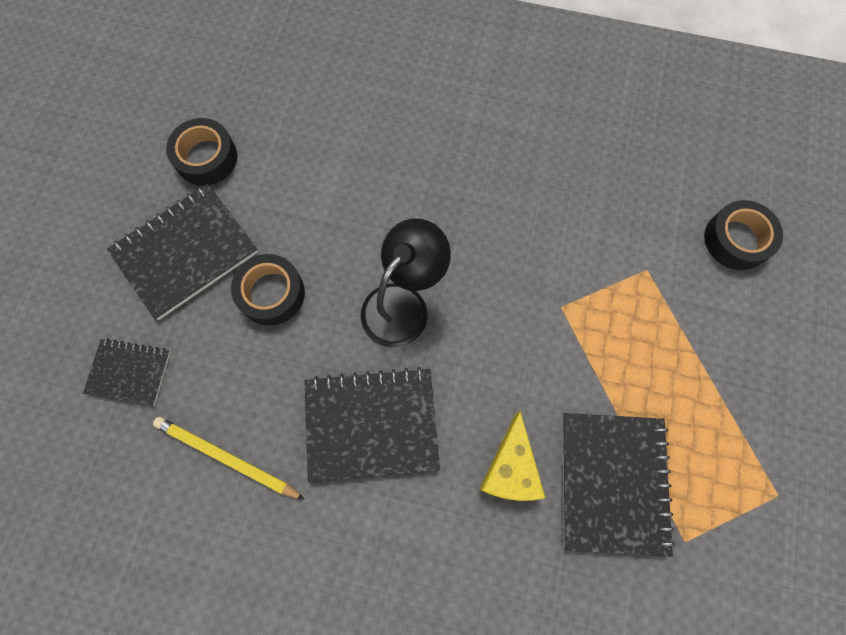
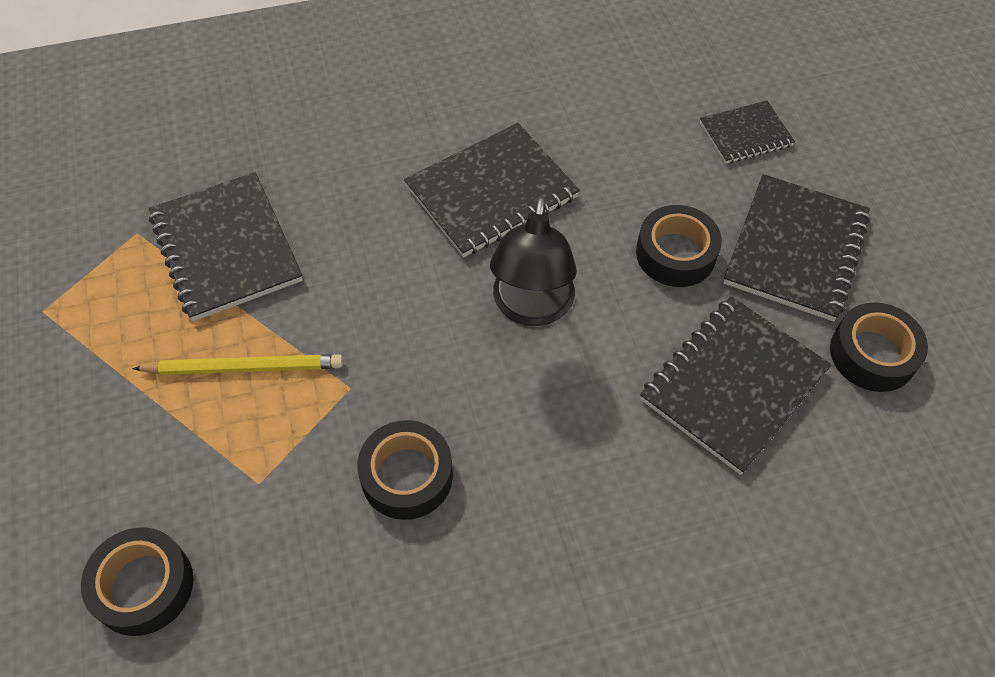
camera: 150 degrees right, 15 degrees down
yellow pencil [153,417,305,500] -> yellow pencil moved to [132,354,343,375]
yellow cheese [479,411,545,501] -> none
none -> black tape [357,420,453,520]
none -> black notebook [640,296,832,475]

